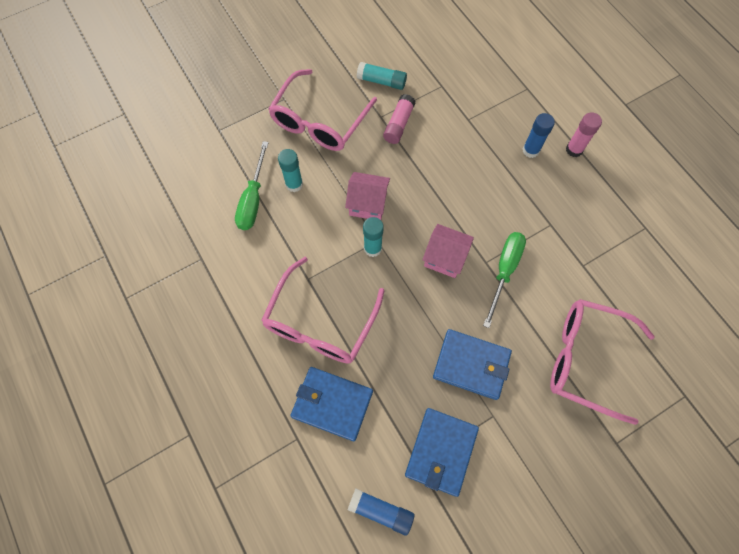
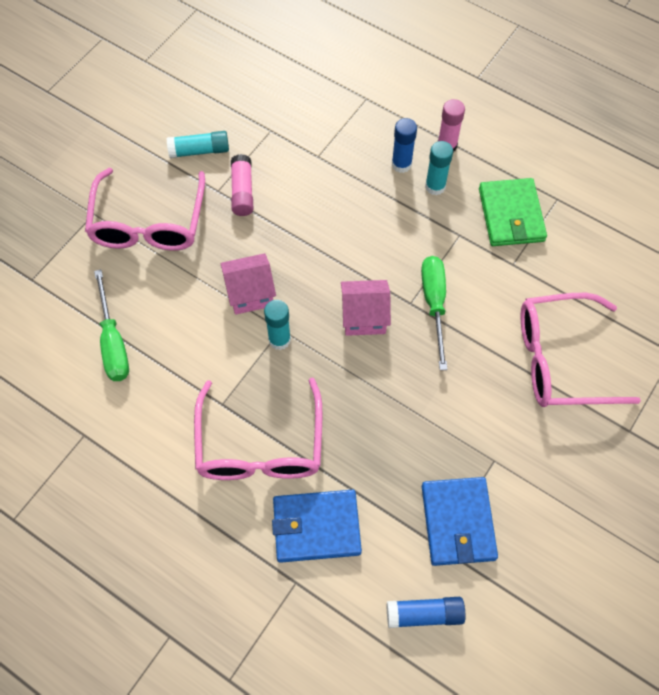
camera: 25 degrees left, 5 degrees down
turquoise glue stick [278,149,303,192] -> turquoise glue stick moved to [425,141,453,195]
blue wallet [433,329,512,400] -> none
none -> green wallet [479,178,547,246]

